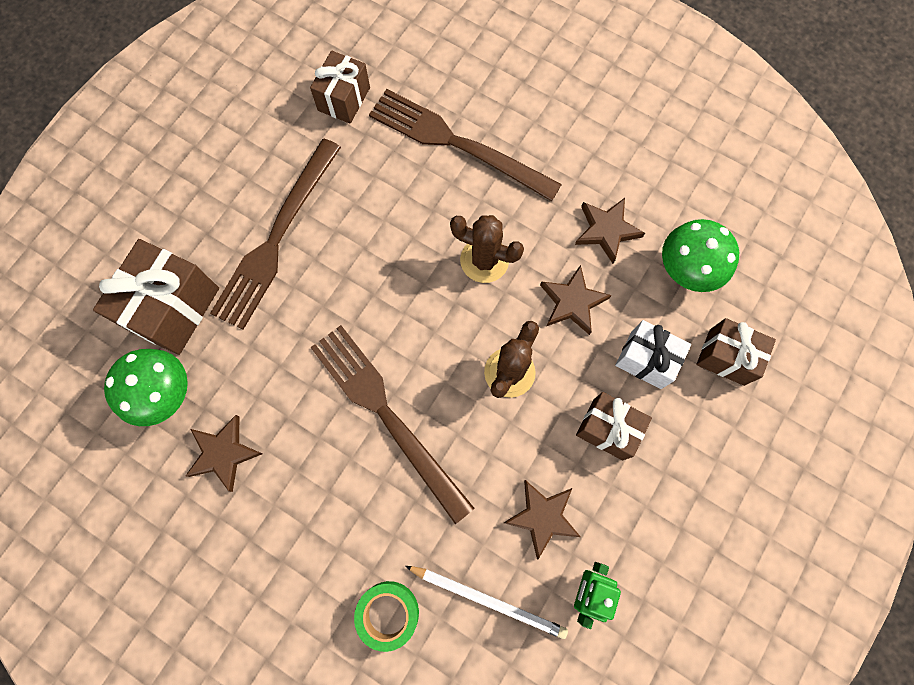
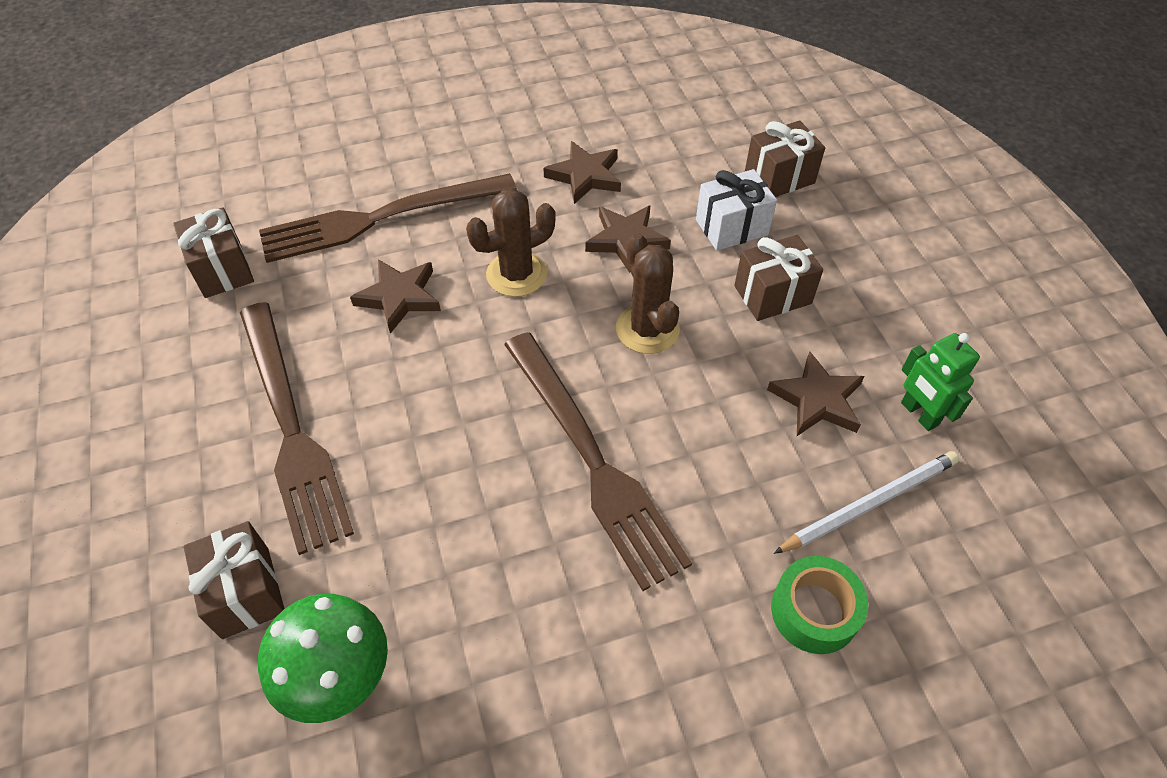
camera: 50 degrees left, 20 degrees down
brown gift [93,239,219,355] -> brown gift [184,521,285,639], size x0.64
brown star [186,415,262,492] -> brown star moved to [350,259,441,334]
brown fork [310,325,475,524] -> brown fork turned 120 degrees counterclockwise [504,332,692,591]
green mushroom [662,219,739,292] -> none

